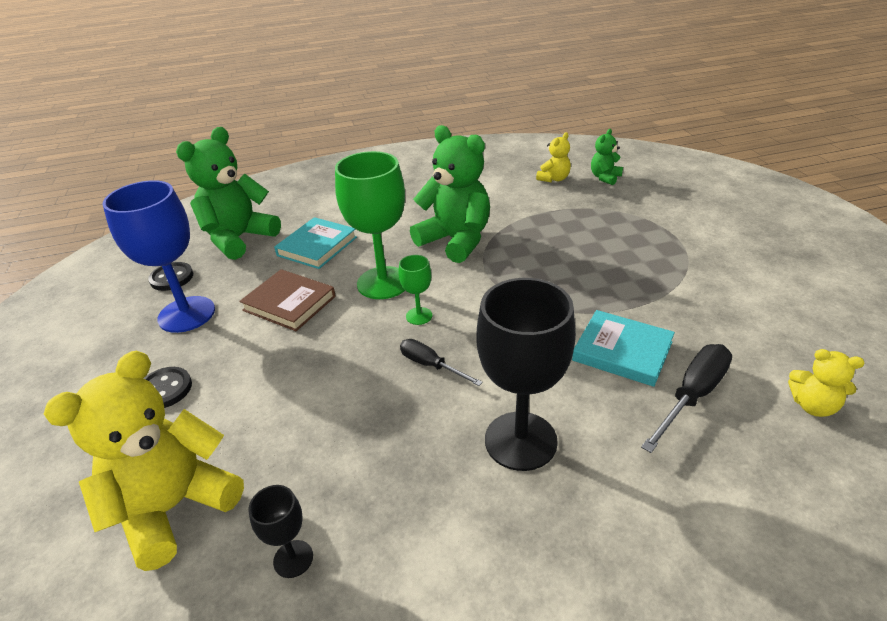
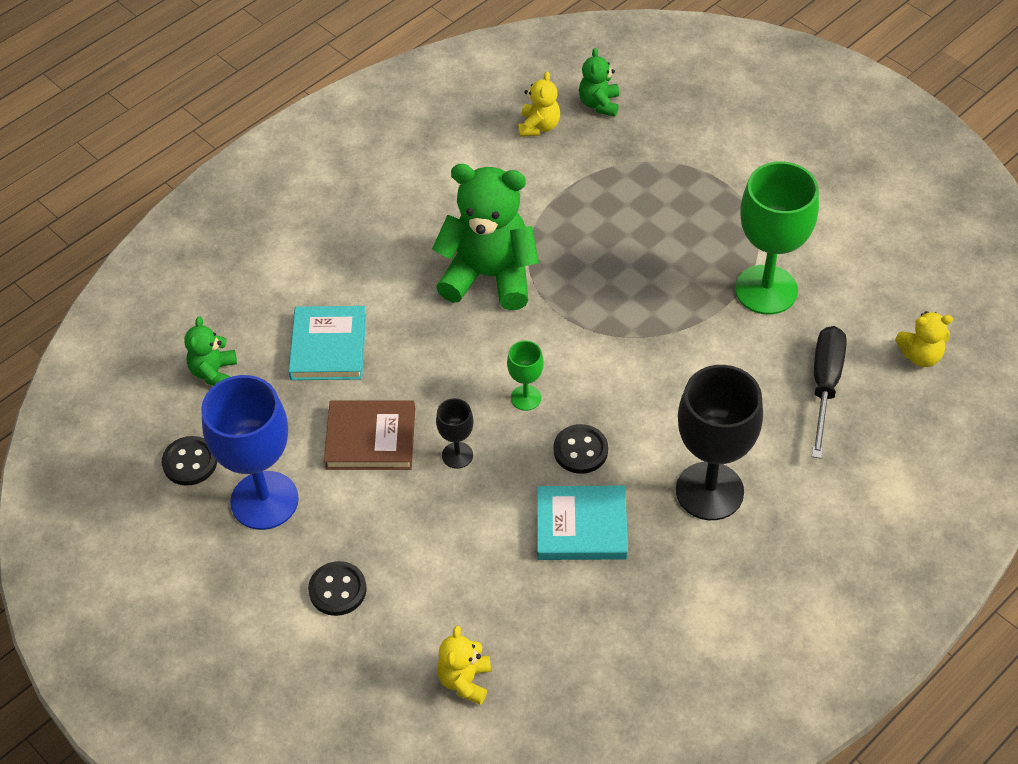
camera: 30 degrees left, 15 degrees up
yellow teddy bear [44,351,244,571] -> yellow teddy bear [437,626,491,705], size x0.48
green teddy bear [176,127,281,260] -> green teddy bear [184,316,237,386], size x0.48
black goblet [248,485,313,578] -> black goblet moved to [436,398,474,469]
green goblet [335,151,405,299] -> green goblet moved to [735,162,819,315]
black screwdriver [400,339,483,386] -> black button [554,424,608,474]
turquoise book [572,310,675,387] -> turquoise book moved to [537,486,628,560]

